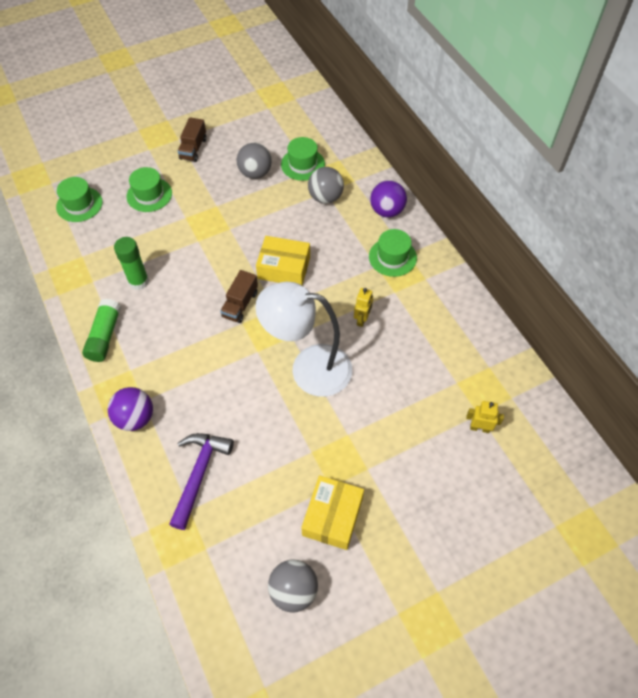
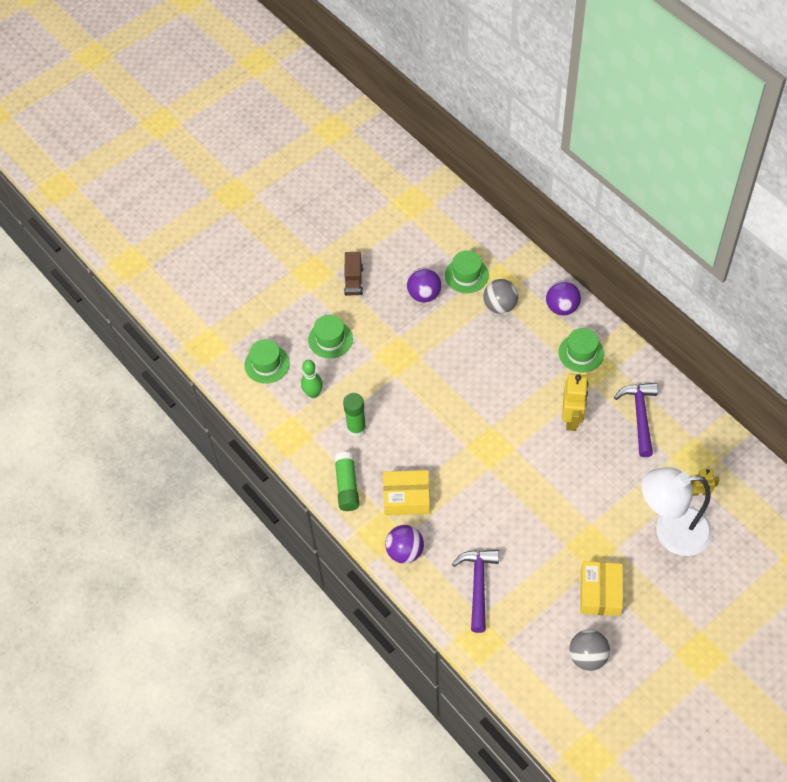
camera: 10 degrees left, 0 degrees up
brown truck [220,270,258,323] -> none
grey ball [236,143,272,179] -> purple ball [407,268,441,302]
white lamp [255,282,352,397] -> white lamp moved to [642,467,712,556]
yellow box [256,236,310,285] -> yellow box moved to [383,470,430,515]
yellow robot [354,288,373,327] -> yellow robot [562,374,588,431], size x1.72
none -> green bowling pin [301,360,323,398]
none -> purple hammer [614,383,658,457]

